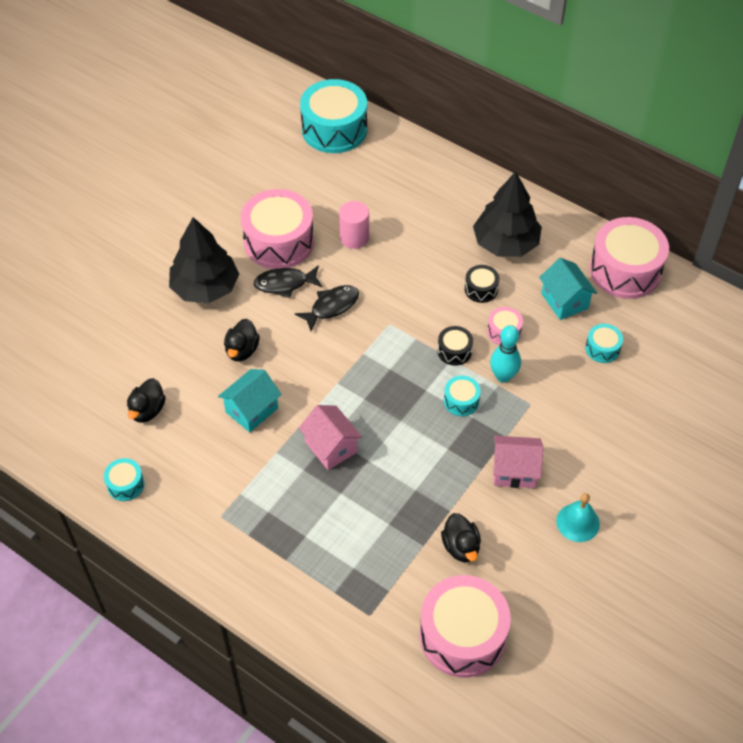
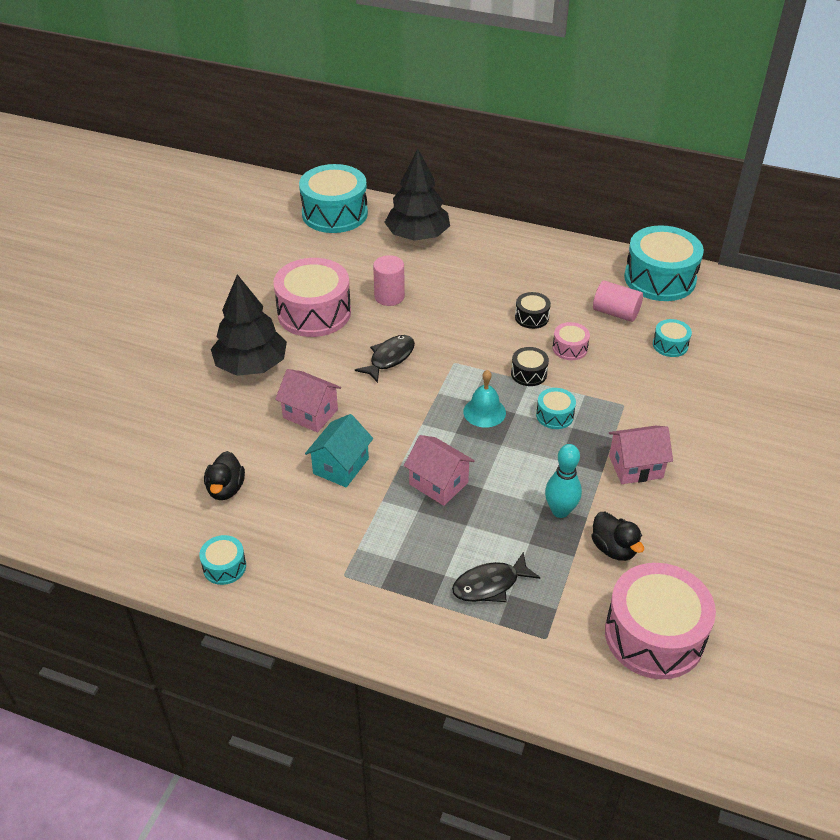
camera: 15 degrees left, 10 degrees down
black duck [224,319,260,361] -> pink house [275,369,341,433]
black fish [254,265,322,298] -> black fish moved to [452,552,540,602]
black tree [473,172,542,257] -> black tree moved to [384,148,450,241]
turquoise bowling pin [490,325,521,383] -> turquoise bowling pin moved to [545,444,582,518]
turquoise house [539,258,597,320] -> pink cylinder [593,280,643,322]
turquoise bell [556,493,600,542] -> turquoise bell moved to [463,370,506,428]
pink drum [589,217,669,299] -> turquoise drum [624,225,704,301]

